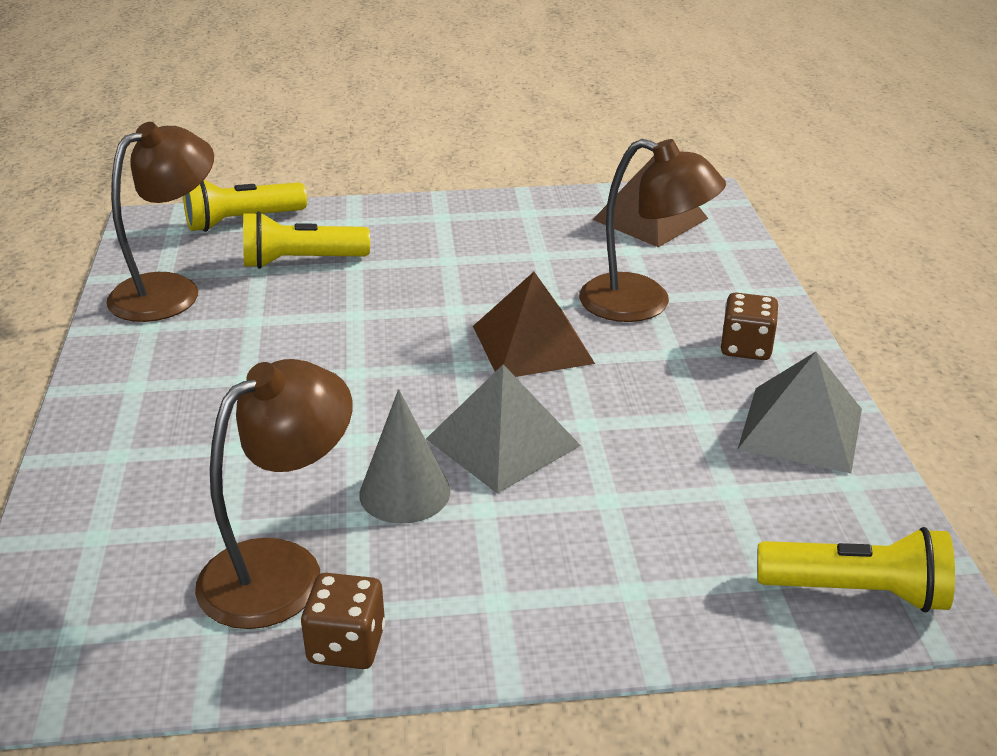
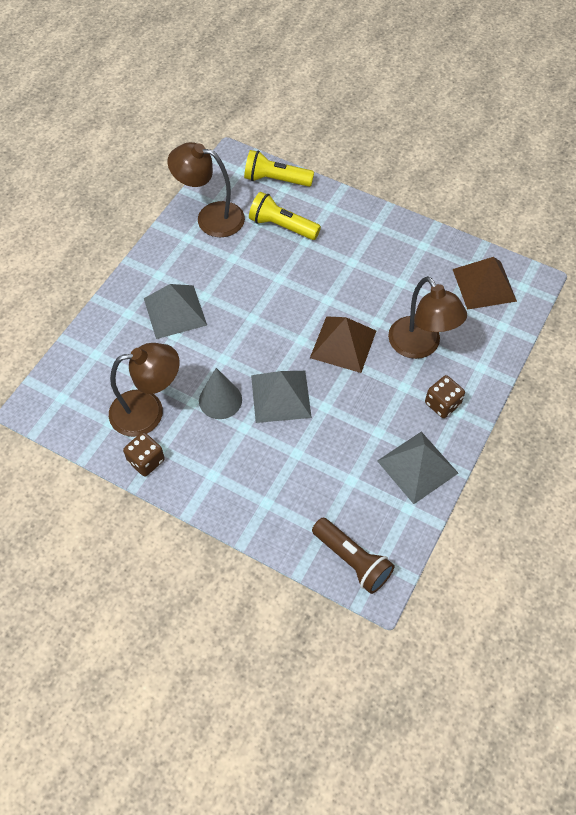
camera: 35 degrees right, 25 degrees up
brown lamp [106,122,214,322] -> brown lamp turned 150 degrees counterclockwise [167,142,245,237]
yellow flashlight [757,527,955,612] -> brown flashlight [312,518,395,594]
none -> grey pyramid [144,284,207,339]

